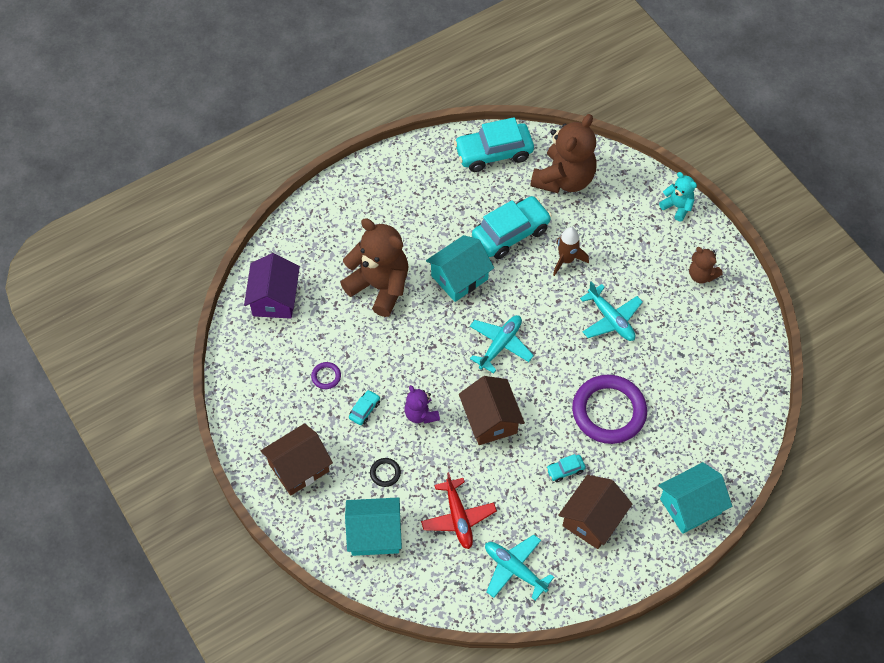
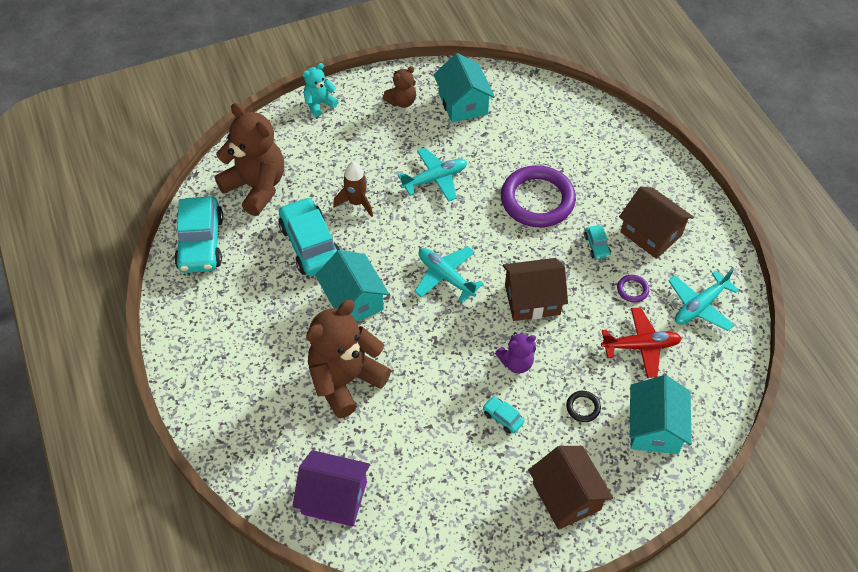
camera: 80 degrees left, 5 degrees down
purple ring [311,362,341,389] -> purple ring moved to [617,275,649,302]
turquoise house [658,462,732,534] -> turquoise house moved to [433,53,495,123]

